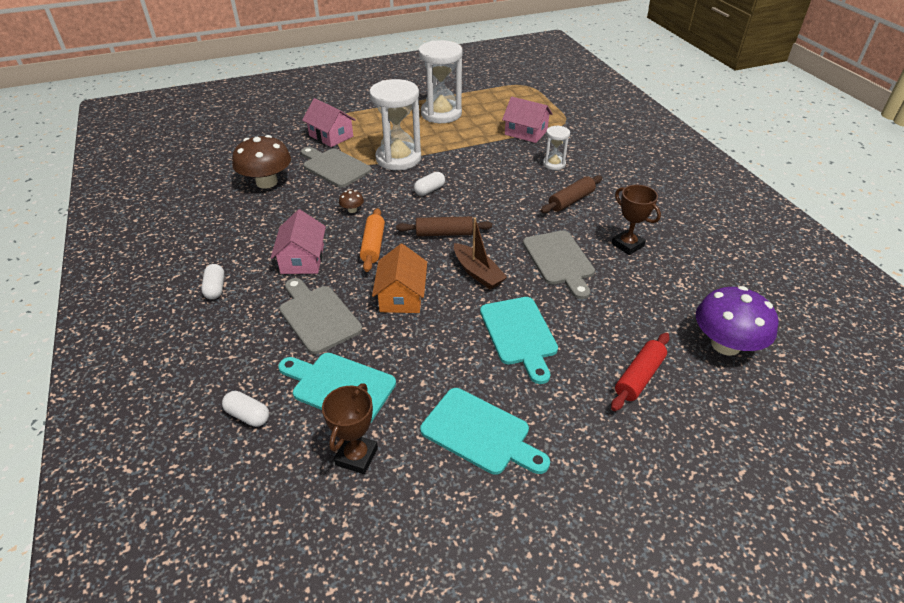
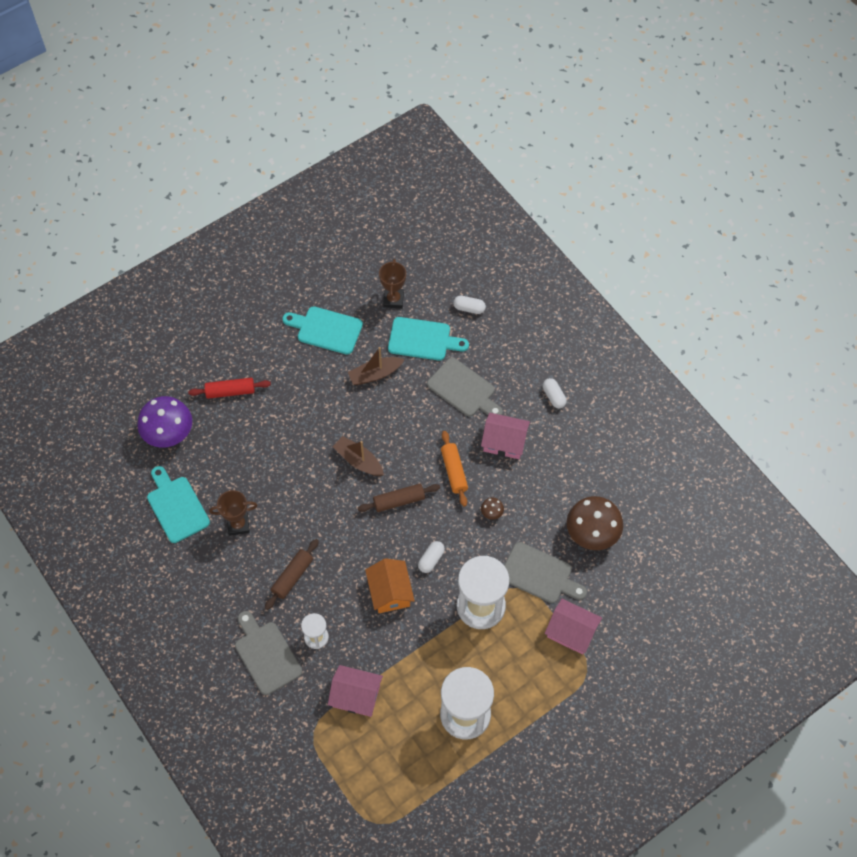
camera: 165 degrees right, 20 degrees up
pink house [271,209,326,274] -> pink house turned 60 degrees counterclockwise [481,413,530,459]
orange house [372,244,427,313] -> orange house moved to [365,558,415,613]
turquoise cutting board [480,297,558,384] -> turquoise cutting board moved to [147,466,210,543]
grey cutting board [523,231,595,299] -> grey cutting board moved to [235,611,302,695]
brown trophy [611,184,661,255] -> brown trophy turned 45 degrees counterclockwise [209,490,258,536]
red rolling pin [611,333,670,411] -> red rolling pin turned 60 degrees clockwise [188,378,271,399]
none -> brown boat [348,347,405,385]

